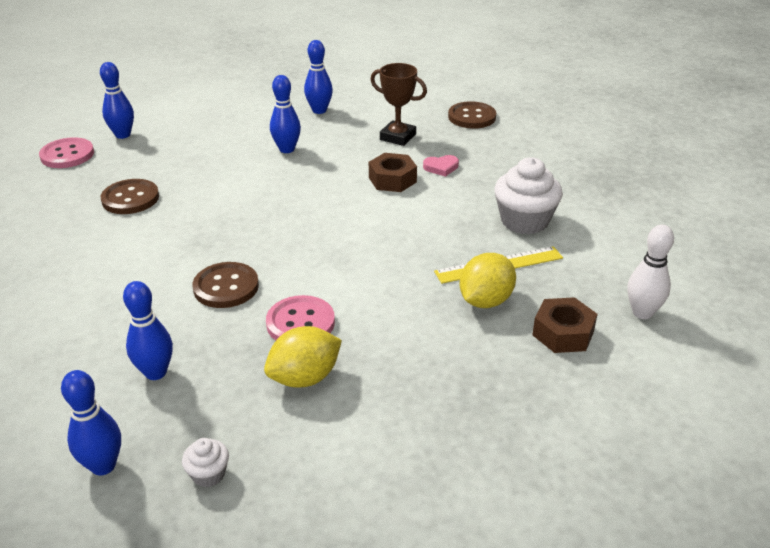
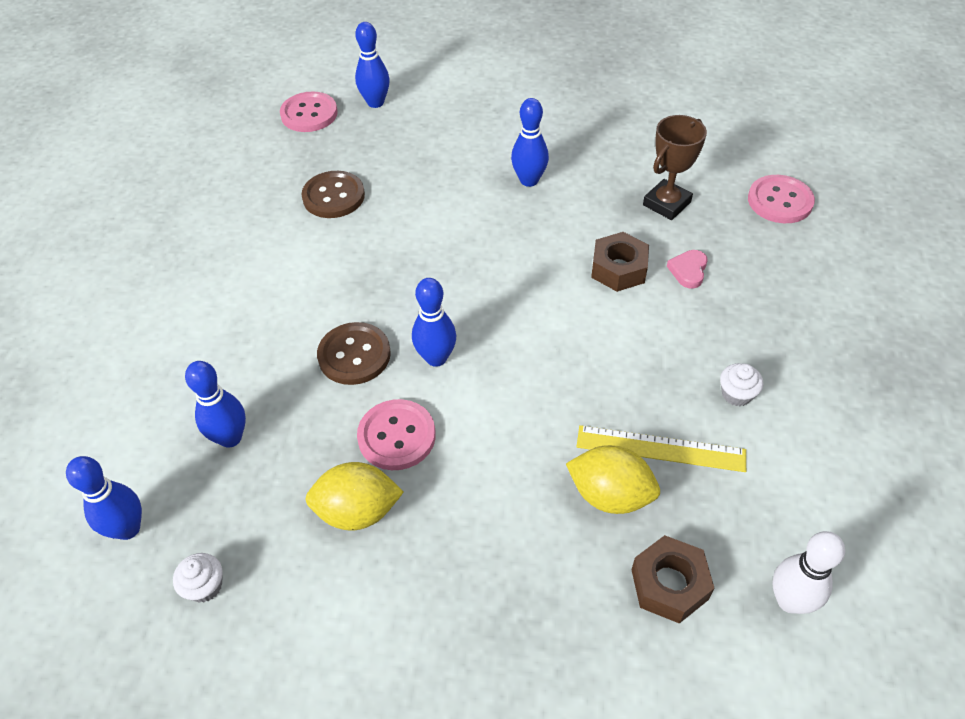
camera: 30 degrees right, 15 degrees up
blue bowling pin [304,40,333,114] -> blue bowling pin moved to [412,278,456,367]
brown trophy [370,63,427,146] -> brown trophy turned 75 degrees clockwise [643,115,707,220]
pink heart [423,155,459,177] -> pink heart turned 90 degrees clockwise [667,250,708,289]
brown button [448,101,496,129] -> pink button [748,175,815,223]
yellow lemon [459,253,516,308] -> yellow lemon turned 45 degrees clockwise [566,445,660,514]
white cupcake [494,157,563,234] -> white cupcake [720,363,763,406], size x0.48

